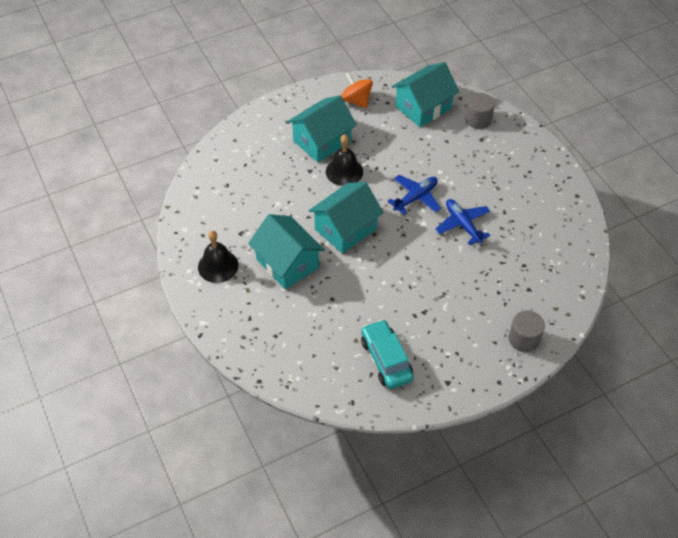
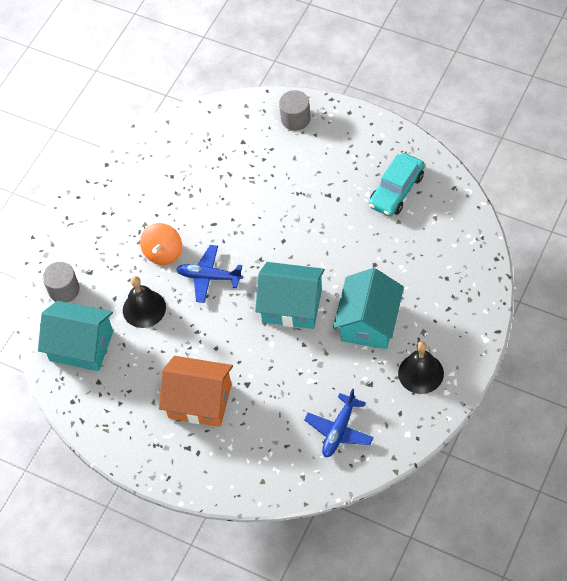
camera: 120 degrees left, 5 degrees up
turquoise house [287,95,357,162] -> orange house [159,356,233,427]
black bell [326,135,363,186] -> black bell moved to [123,276,166,328]
orange spinning top [341,73,373,108] -> orange spinning top moved to [140,223,182,265]
blue plane [435,199,490,245] -> blue plane moved to [304,388,374,457]

